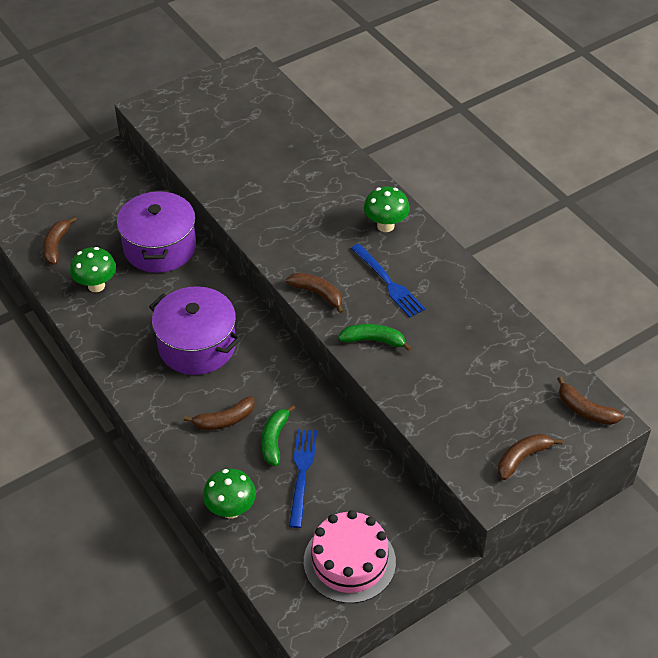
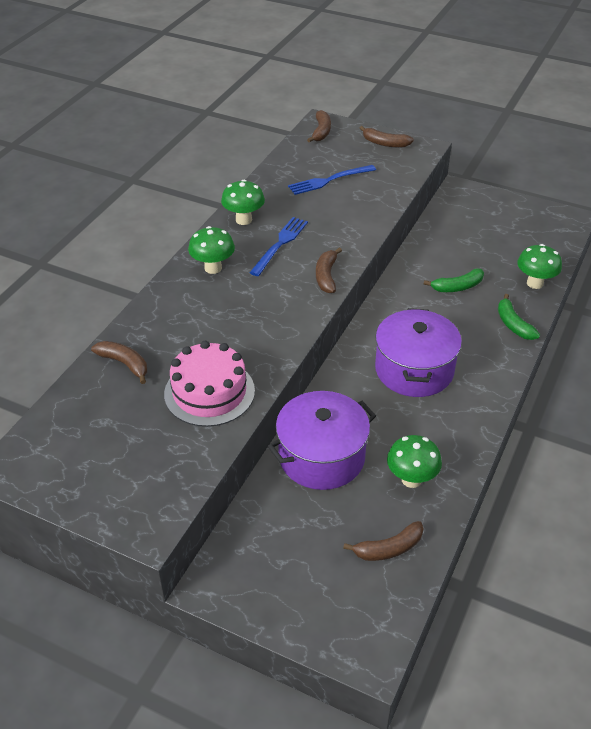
camera: 120 degrees left, 5 degrees down
brown banana [184,396,255,430] -> brown banana moved to [91,341,147,384]
blue fork [289,429,317,528] -> blue fork moved to [288,165,376,195]
pink cake [304,510,396,603] -> pink cake moved to [164,341,255,427]
green banana [338,324,412,351] -> green banana moved to [498,294,540,340]
none -> green mushroom [221,180,265,225]

